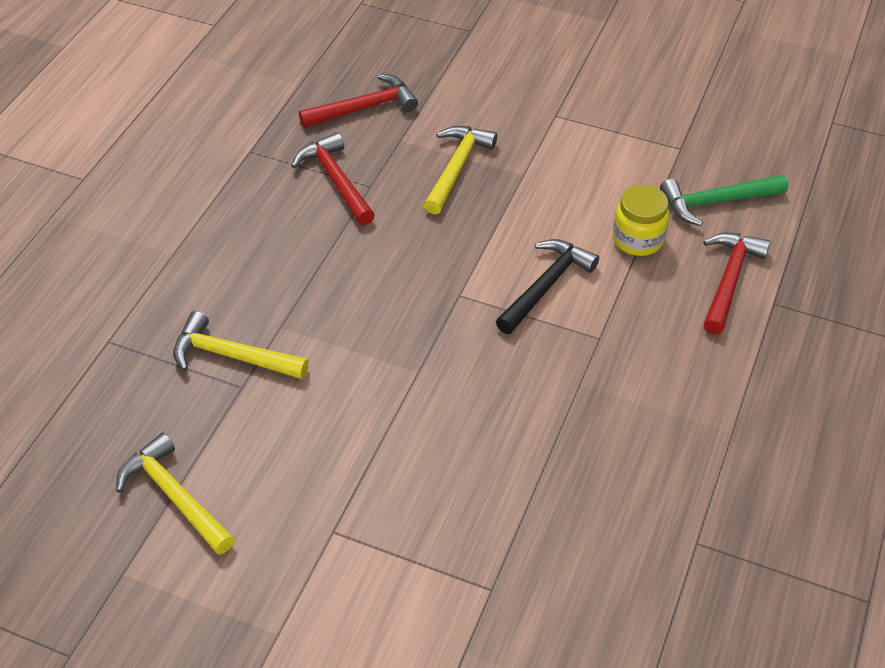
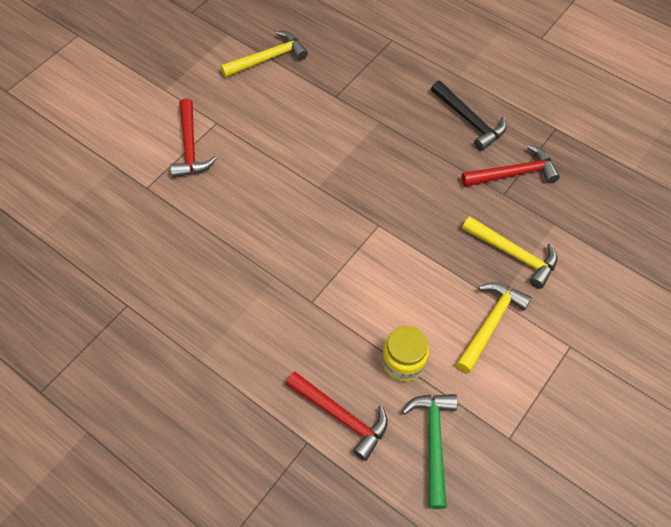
camera: 105 degrees right, 10 degrees up
yellow hammer [173,311,309,379] -> yellow hammer moved to [456,282,532,373]
red hammer [299,74,418,128] -> red hammer moved to [170,98,217,178]
black hammer [496,239,599,334] -> black hammer moved to [431,81,507,151]

